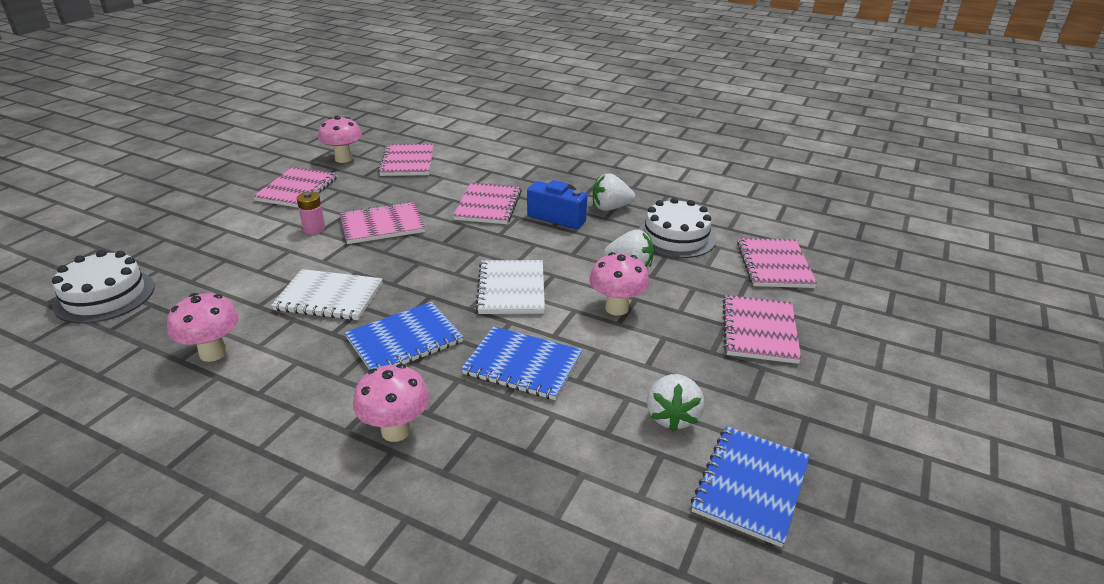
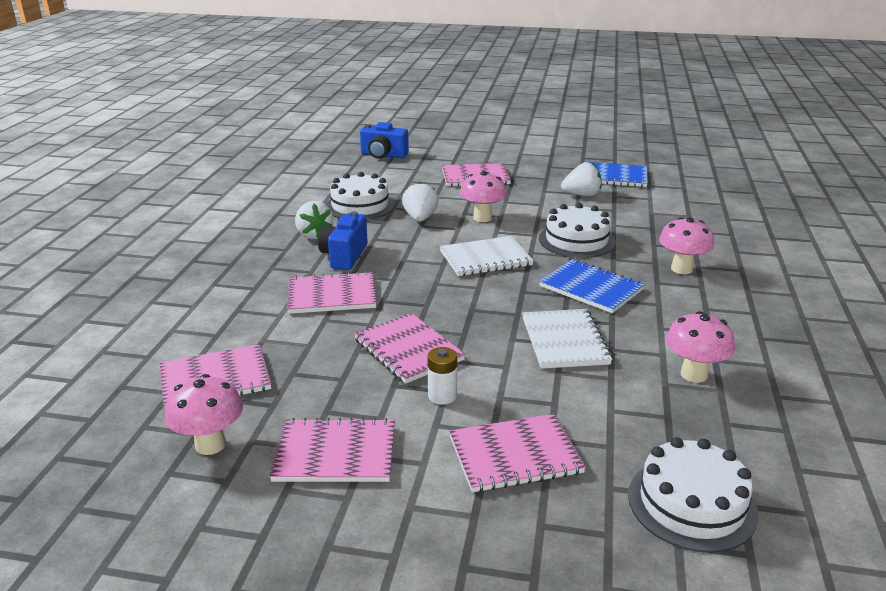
camera: 105 degrees left, 5 degrees down
pink battery [297,192,325,234] -> white battery [427,347,457,405]
blue notebook [461,326,583,400] -> white cake [539,203,616,258]
pink notebook [737,238,817,288] -> pink notebook moved to [449,414,586,492]
none -> blue camera [360,122,409,159]

